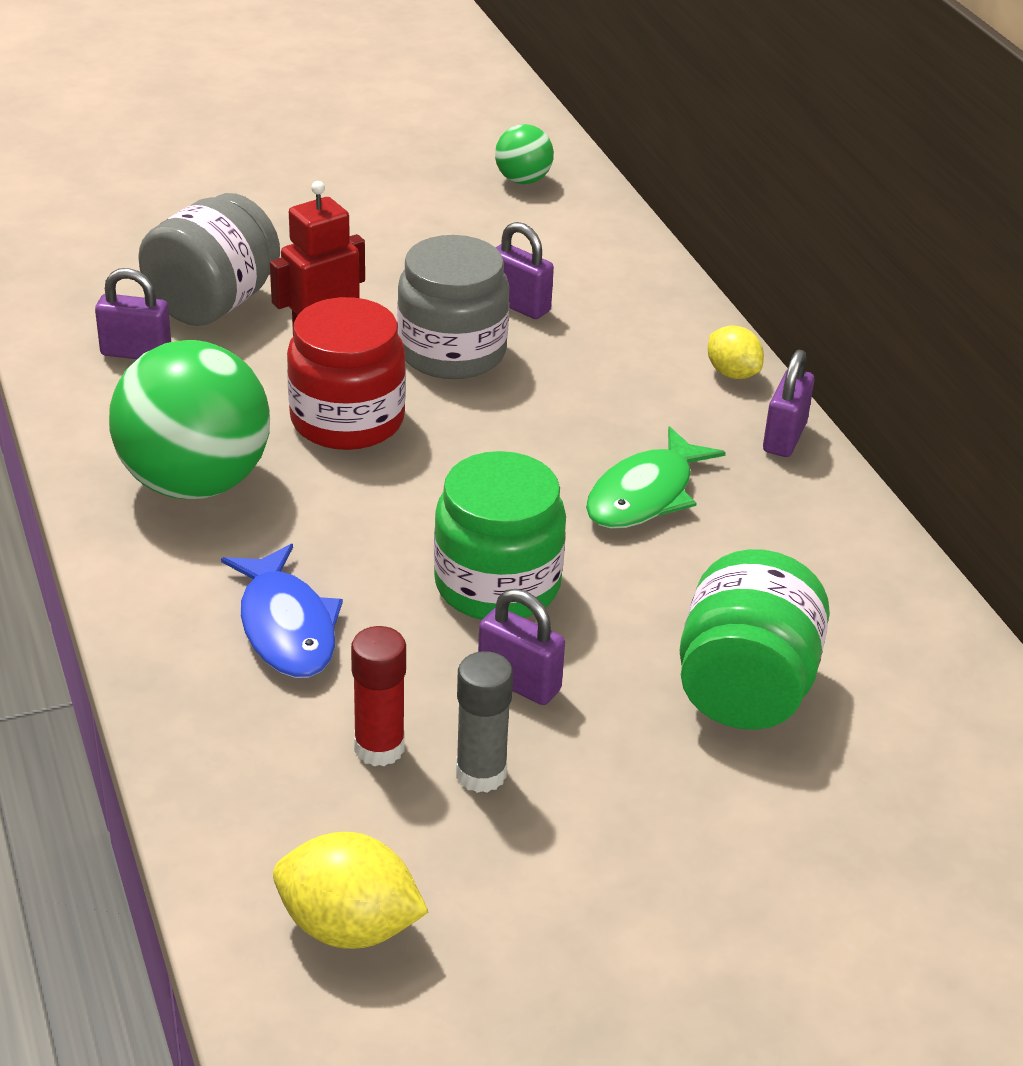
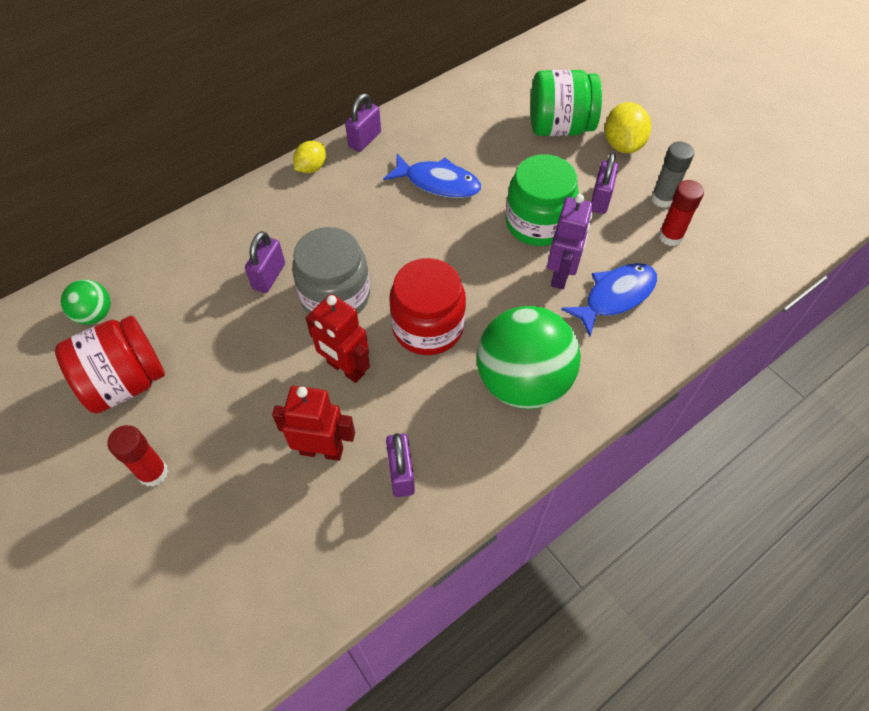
camera: 105 degrees left, 20 degrees up
grey jar [138,193,280,326] -> red robot [272,386,355,461]
yellow lemon [273,832,428,949] -> yellow lemon moved to [605,102,651,153]
green fish [586,426,726,529] -> blue fish [383,154,481,198]
purple padlock [763,349,814,457] -> purple padlock turned 60 degrees counterclockwise [345,93,381,152]
none -> red jar [55,316,165,414]
none -> red glue stick [107,425,168,487]
none -> purple robot [547,194,593,289]

